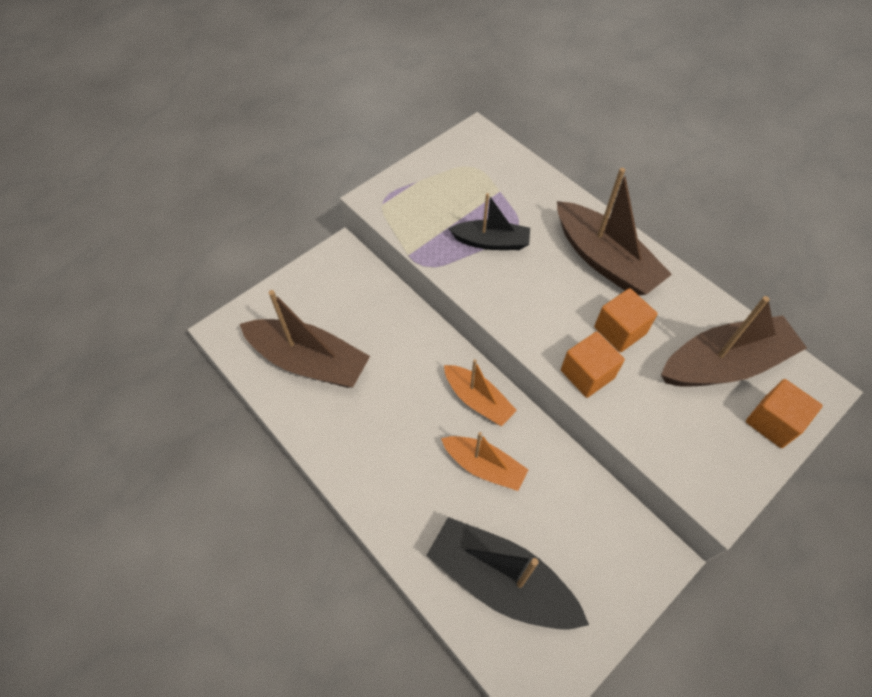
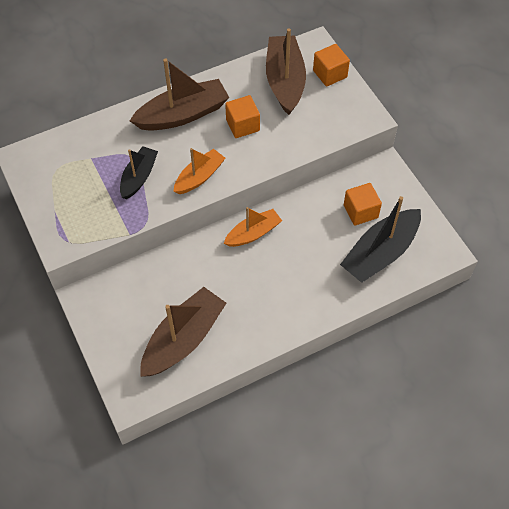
camera: 75 degrees left, 0 degrees up
orange boat [441,432,528,491] -> orange boat moved to [174,148,225,194]
orange cube [561,331,625,398] -> orange cube moved to [344,183,382,226]

